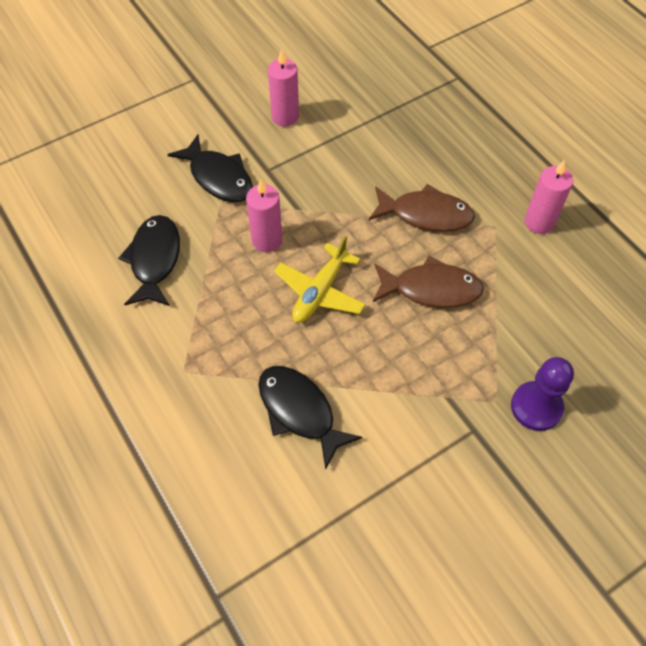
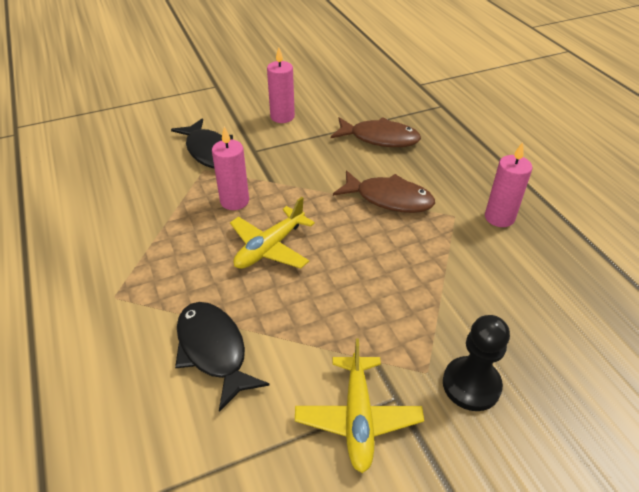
camera: 10 degrees right, 15 degrees down
black fish [118,215,180,306] -> none
brown fish [373,256,484,308] -> brown fish moved to [331,117,421,147]
purple pawn [511,357,574,431] -> black pawn [443,315,510,411]
none -> yellow plane [295,339,424,473]

